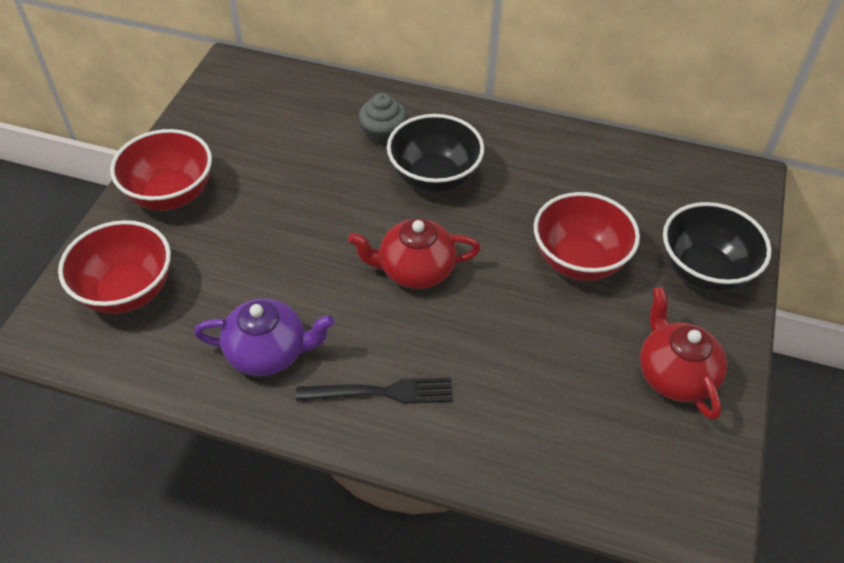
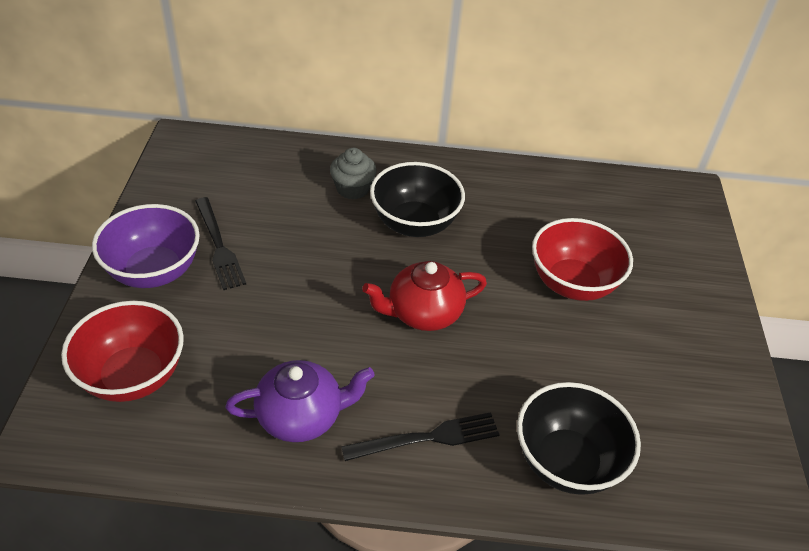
camera: 15 degrees left, 5 degrees down
red bowl [110,129,212,210] -> purple bowl [92,204,200,288]
red teapot [640,286,727,420] -> none
black bowl [663,202,772,292] -> black bowl moved to [517,382,641,495]
none -> black fork [195,197,246,290]

